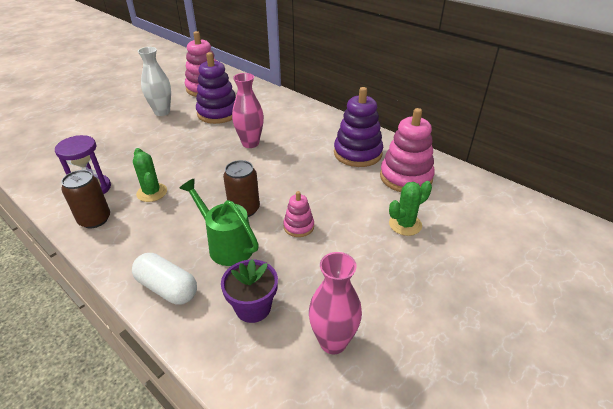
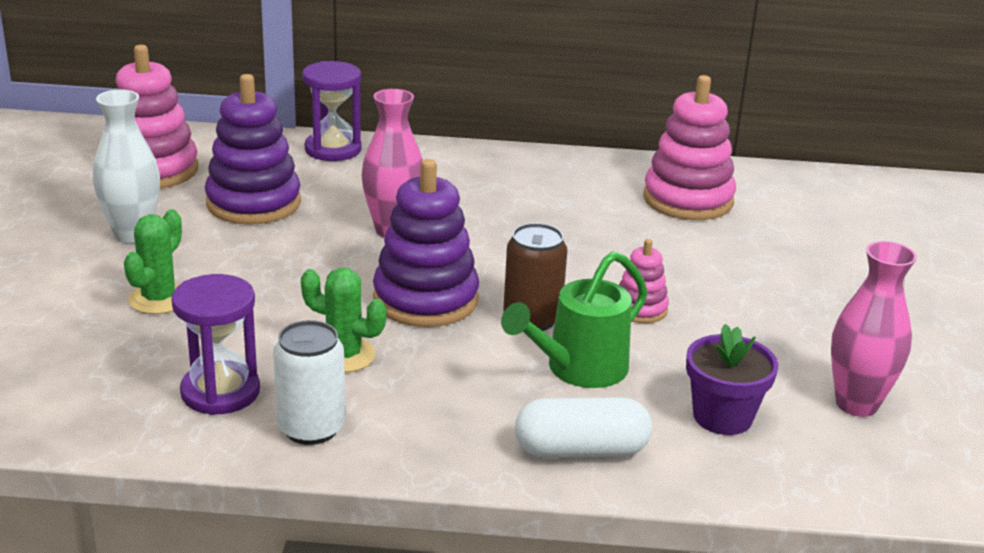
camera: 40 degrees left, 10 degrees down
brown can [61,170,110,228] -> white can [273,320,345,445]
green watering can [180,179,259,266] -> green watering can turned 45 degrees counterclockwise [501,251,648,388]
purple stacking toy [334,87,383,167] -> purple stacking toy moved to [373,159,479,327]
green cactus [389,181,432,236] -> green cactus moved to [124,209,182,314]
none -> purple hourglass [302,61,362,161]

